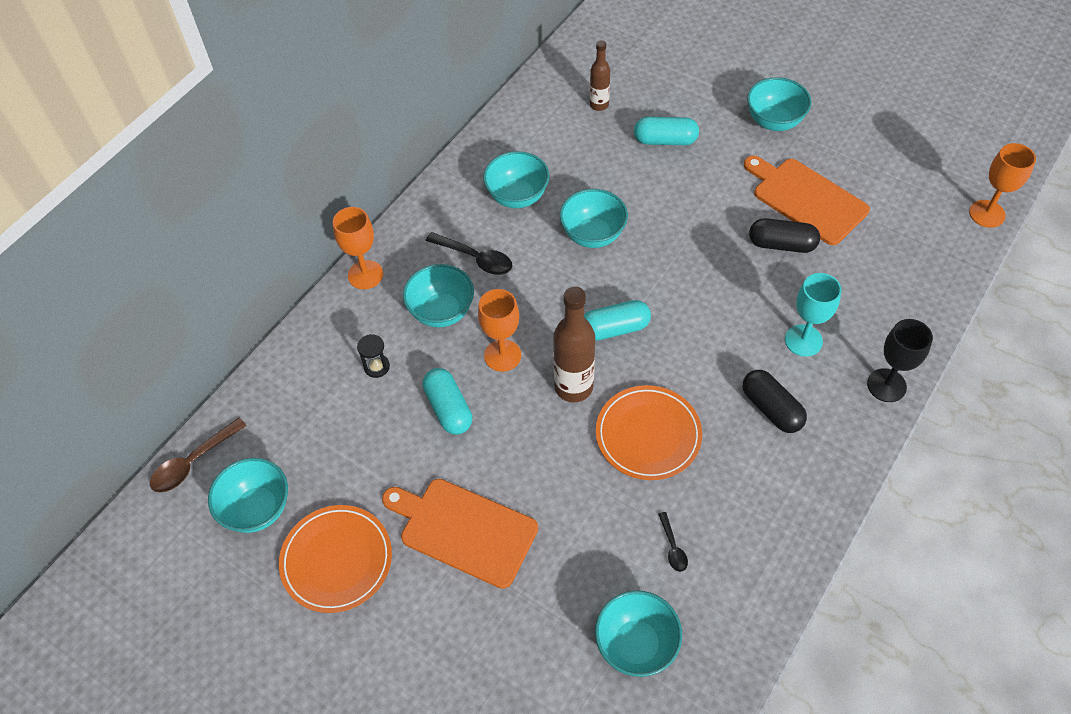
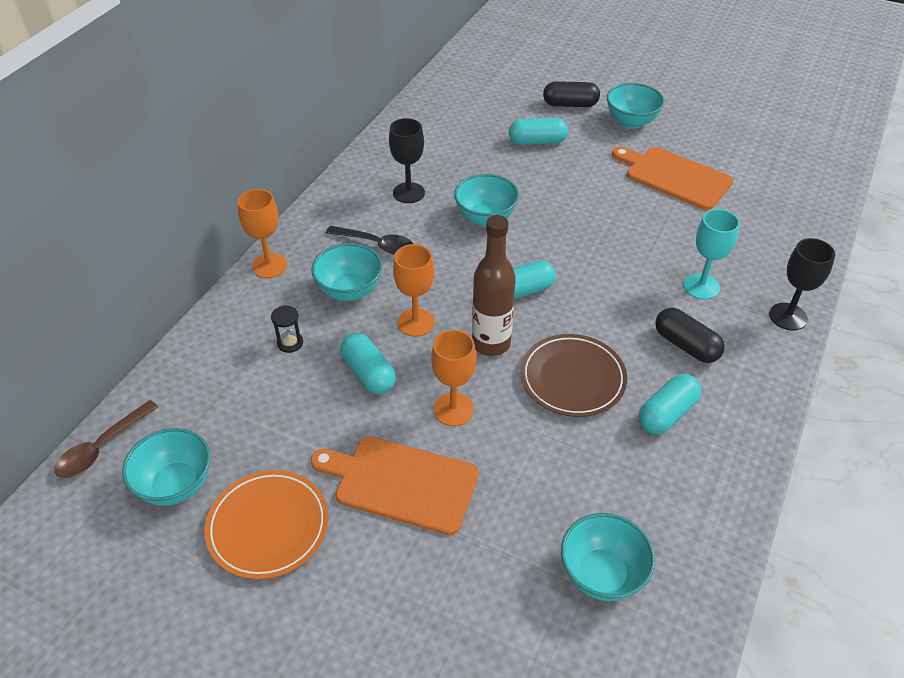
camera: 10 degrees left, 10 degrees down
turquoise bowl [483,151,550,208] -> black goblet [389,118,425,203]
brown bottle [590,40,610,111] -> none
orange plate [596,385,702,480] -> brown plate [520,334,627,417]
black spoon [658,512,688,572] -> none
black capsule [749,218,820,253] -> black capsule moved to [543,81,600,107]
orange goblet [969,143,1036,228] -> orange goblet moved to [431,330,476,426]
none -> turquoise capsule [638,374,701,434]

